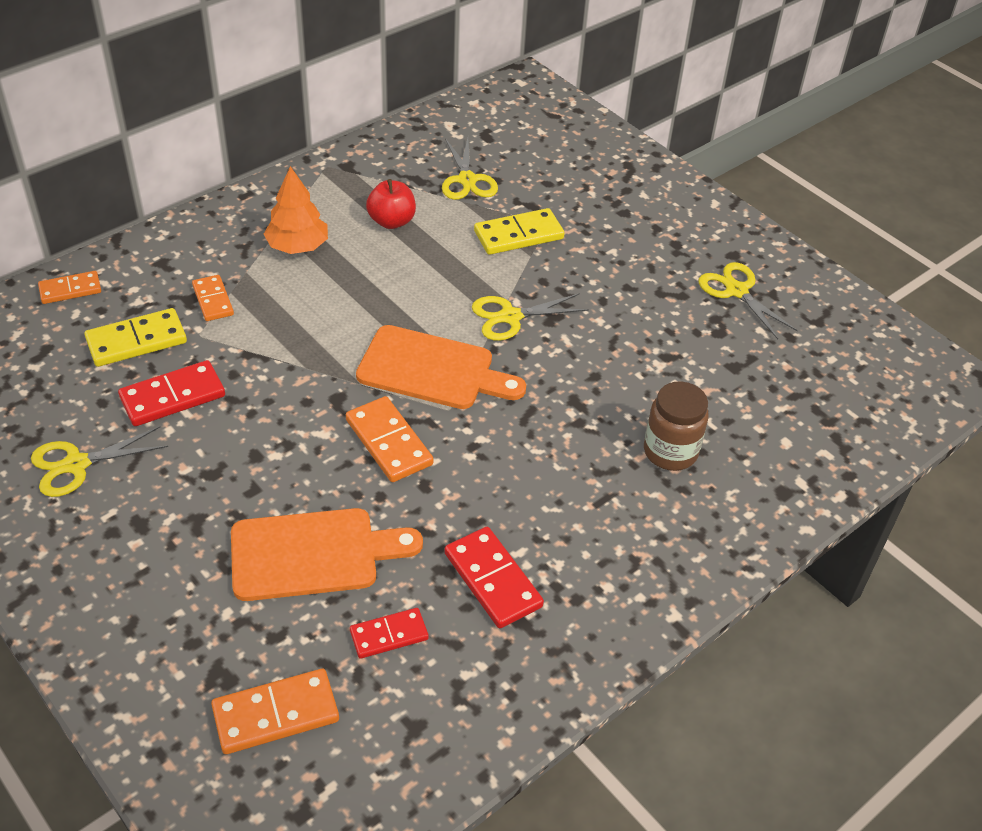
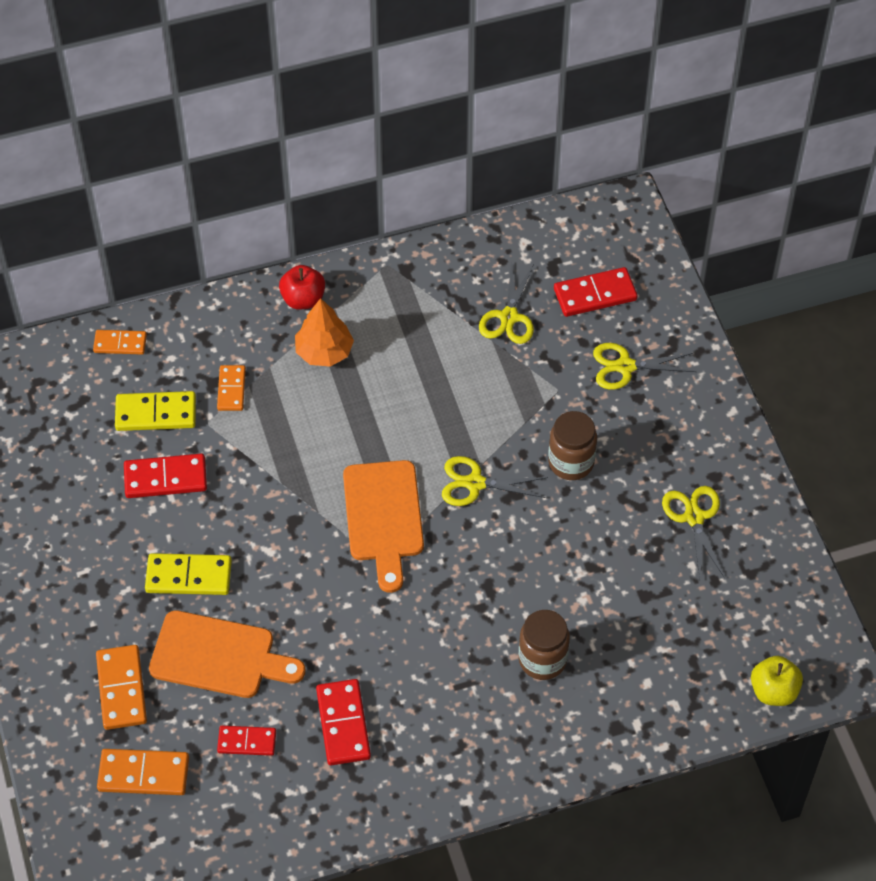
camera: 25 degrees right, 10 degrees up
yellow scissors [31,426,168,497] -> yellow scissors moved to [593,343,697,390]
orange domino [346,396,434,482] -> orange domino moved to [96,645,147,730]
orange cutting board [356,325,526,409] -> orange cutting board turned 45 degrees clockwise [343,460,424,593]
red apple [366,179,416,229] -> red apple moved to [279,265,325,310]
yellow domino [474,208,564,255] -> yellow domino moved to [145,553,232,595]
none -> brown jar [548,411,597,480]
none -> red domino [554,267,638,317]
none -> yellow apple [751,656,803,706]

